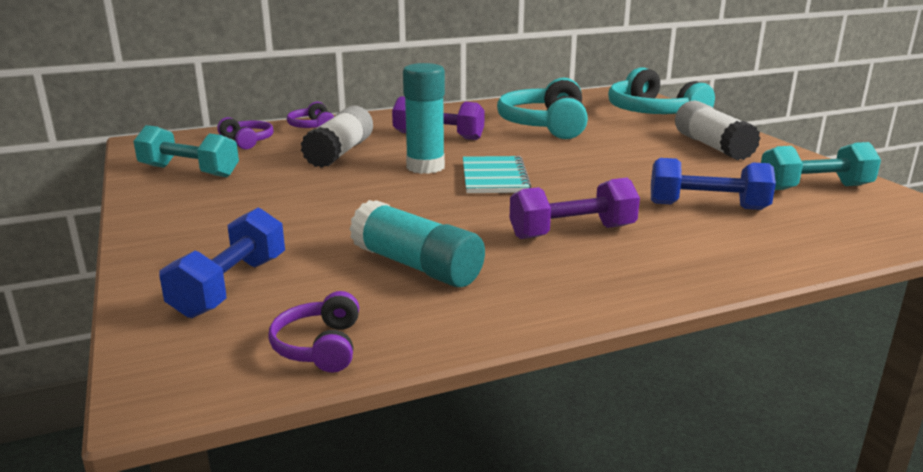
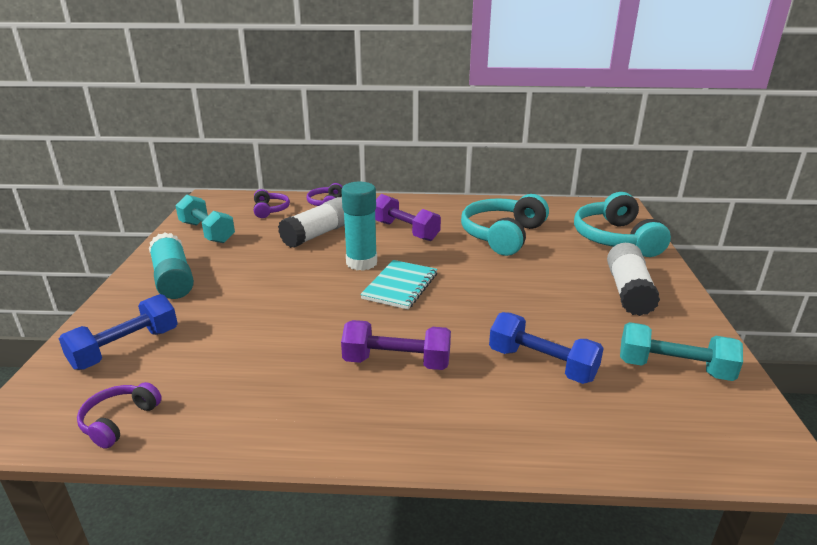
camera: 25 degrees right, 5 degrees up
turquoise glue stick [349,200,485,288] -> turquoise glue stick moved to [149,233,194,299]

